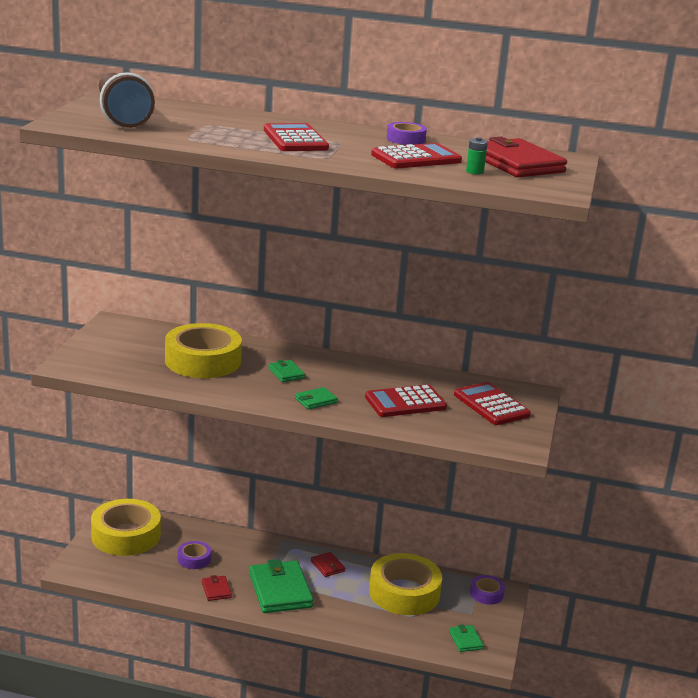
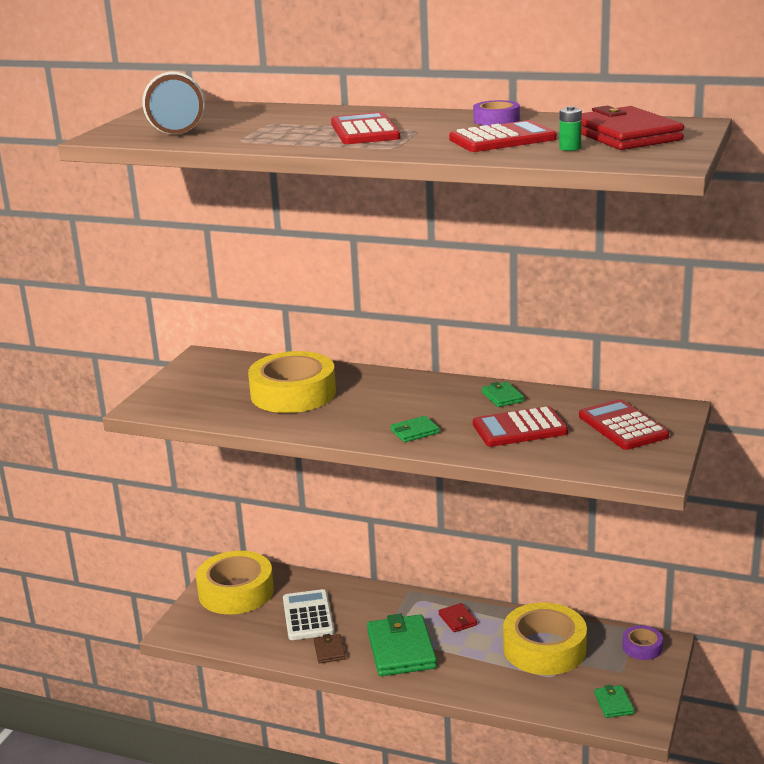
camera: 10 degrees right, 0 degrees up
purple tape [178,541,211,569] -> white calculator [283,589,334,640]
red wallet [202,575,232,601] -> brown wallet [314,634,346,663]
green wallet [268,360,305,382] -> green wallet moved to [482,382,524,407]

